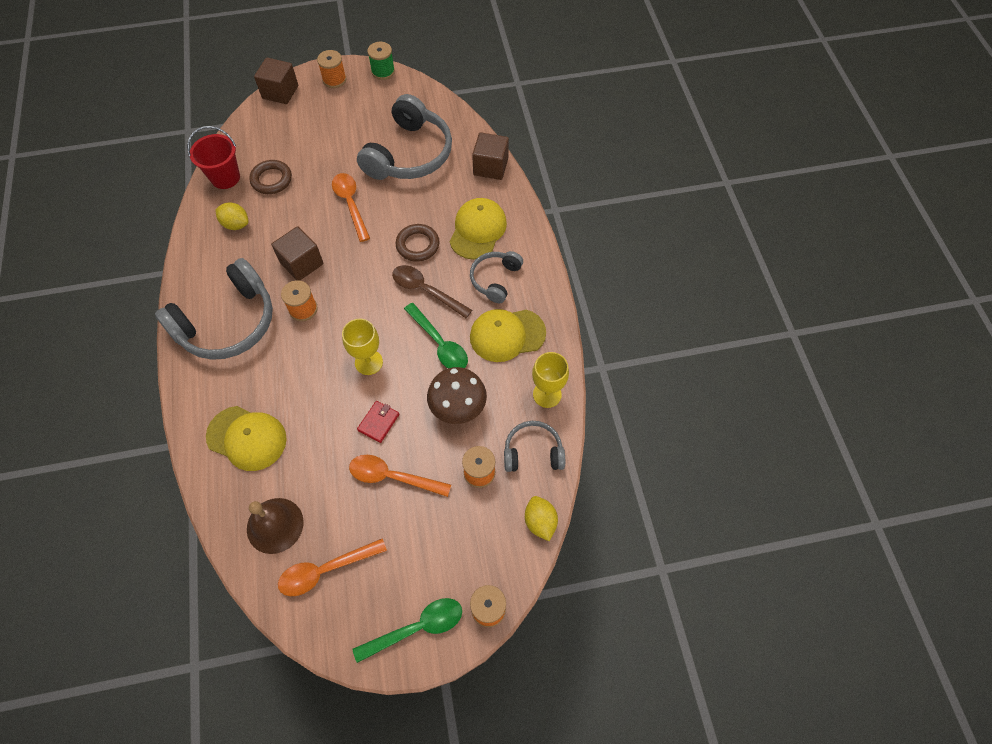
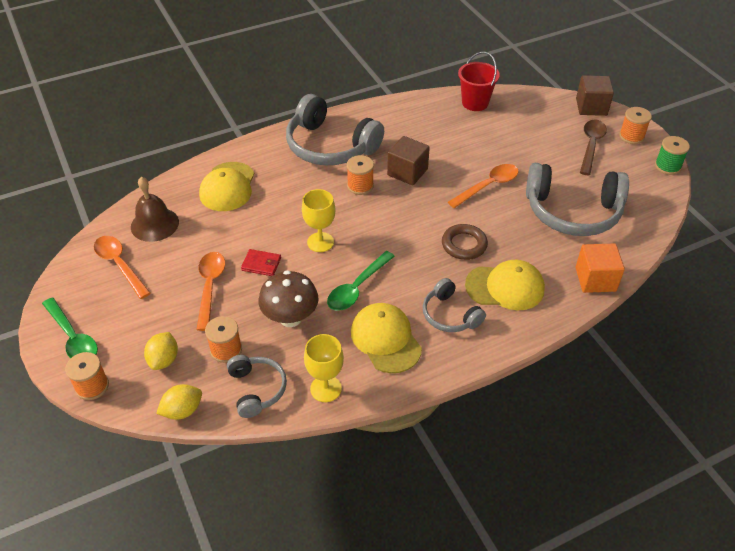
camera: 75 degrees right, 15 degrees down
yellow lemon [215,202,248,230] -> yellow lemon moved to [144,332,178,370]
brown ring [249,160,292,194] -> none
brown spoon [392,265,472,318] -> brown spoon moved to [580,120,607,175]
grey headphones [470,251,523,303] -> grey headphones turned 135 degrees counterclockwise [423,278,486,332]
brown cube [472,132,509,180] -> orange cube [575,243,625,293]

